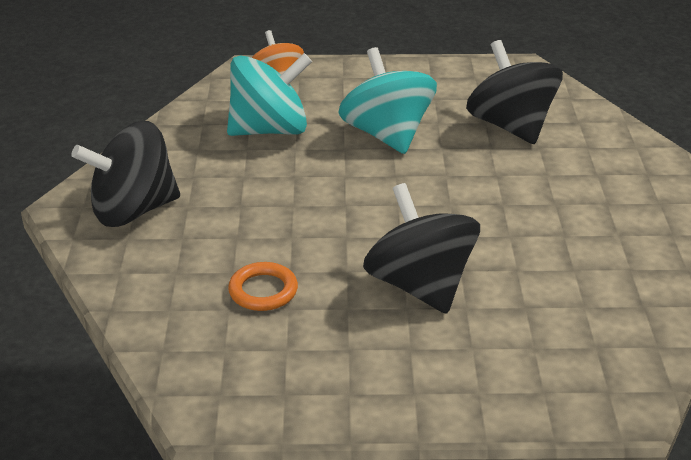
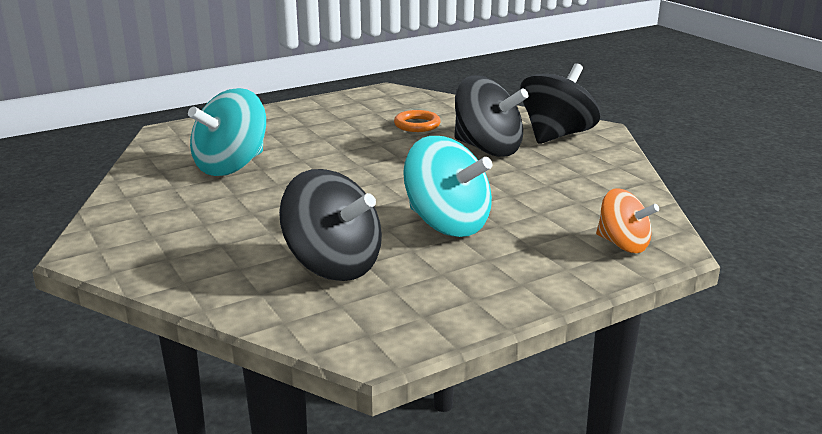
camera: 150 degrees right, 10 degrees down
turquoise spinning top [227,53,312,136] -> turquoise spinning top moved to [188,88,266,176]
black spinning top [363,183,480,314] -> black spinning top moved to [454,75,529,157]

